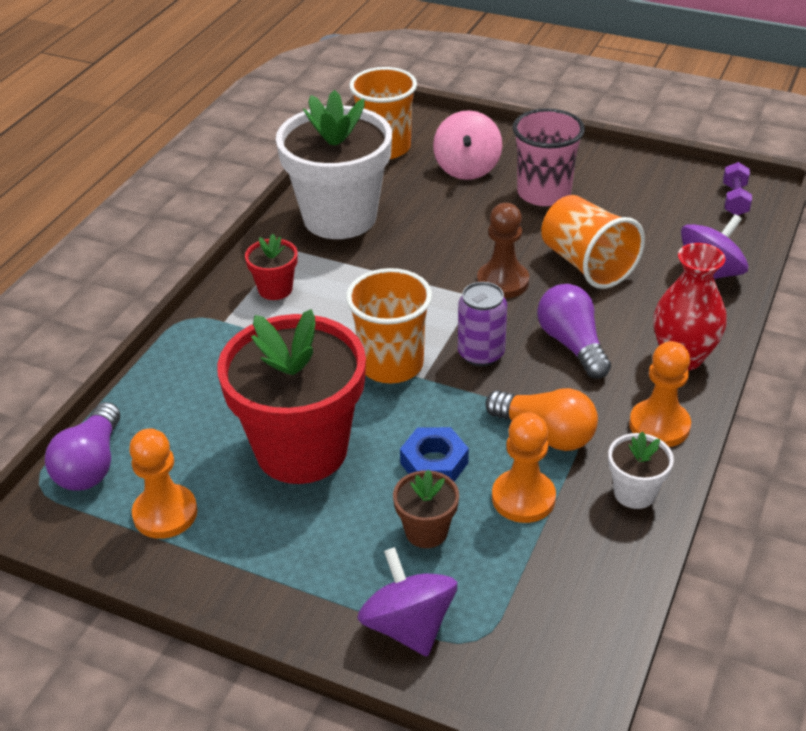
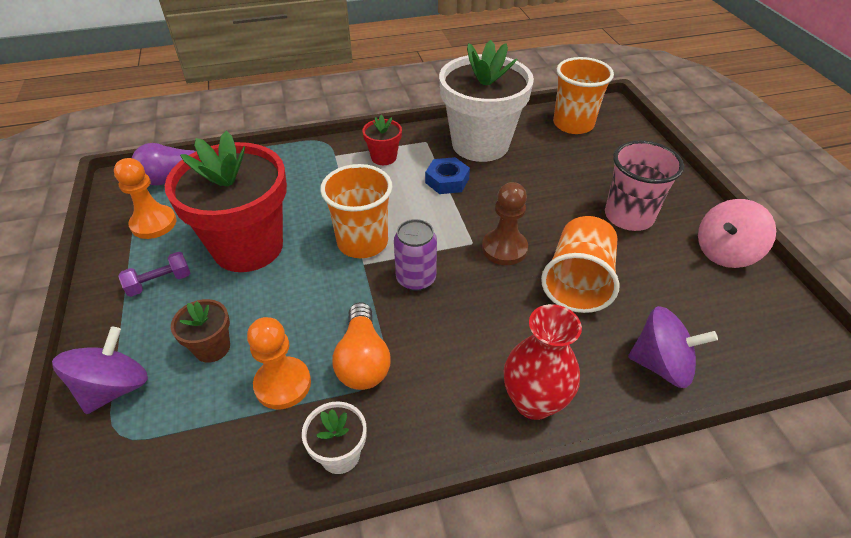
camera: 50 degrees right, 5 degrees up
blue nut [400,427,469,482] -> blue nut moved to [425,157,470,194]
pink spinning top [433,110,502,180] -> pink spinning top moved to [698,199,776,268]
purple light bulb [537,284,611,379] -> none
orange pawn [629,341,691,447] -> none
purple dumbbell [723,162,752,215] -> purple dumbbell moved to [118,252,190,297]

